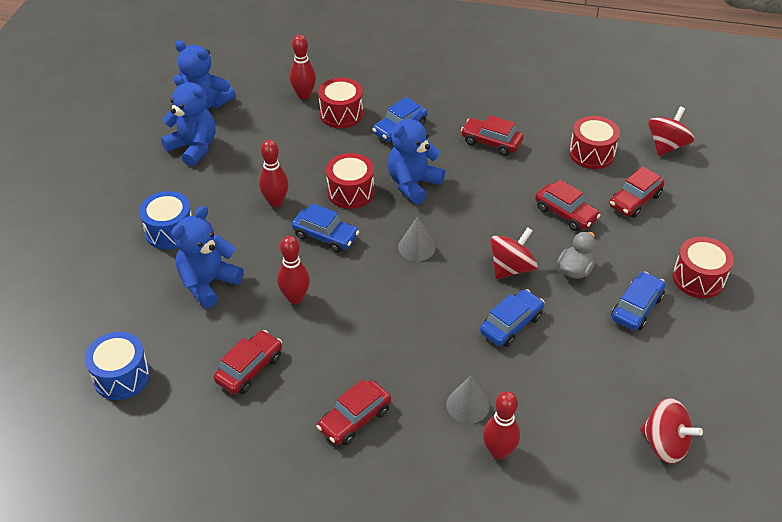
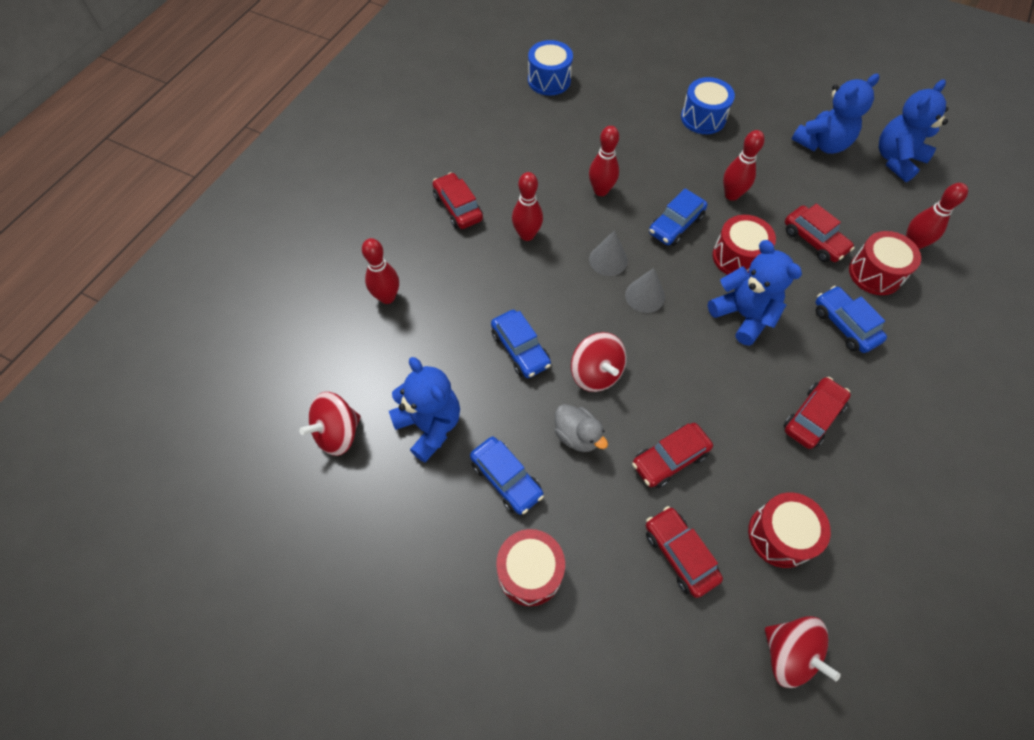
camera: 105 degrees right, 15 degrees up
blue teddy bear [171,206,244,308] -> blue teddy bear moved to [389,357,460,463]
red car [214,330,282,394] -> red car moved to [785,204,855,262]
grey cone [447,375,490,424] -> grey cone moved to [589,230,628,276]
none -> red bowling pin [512,172,543,241]

